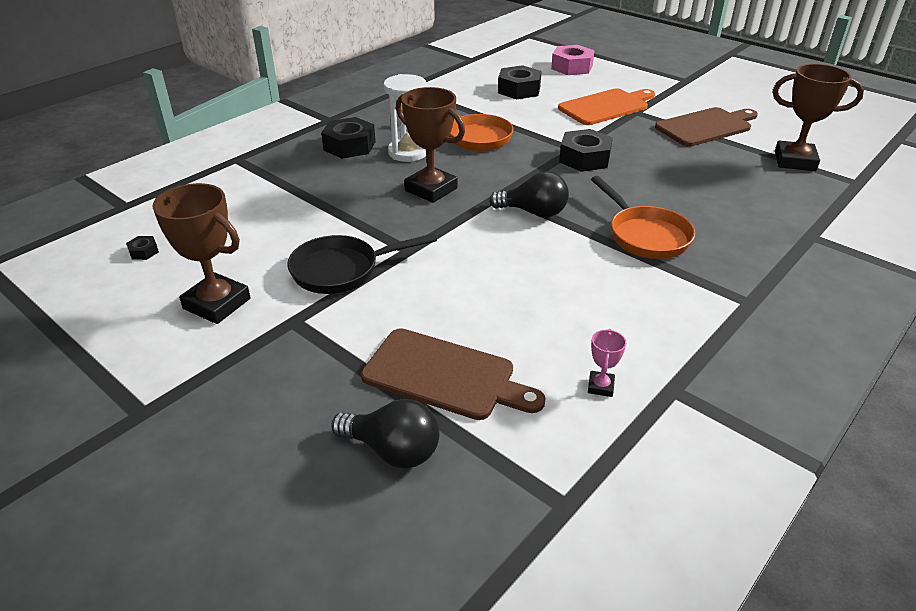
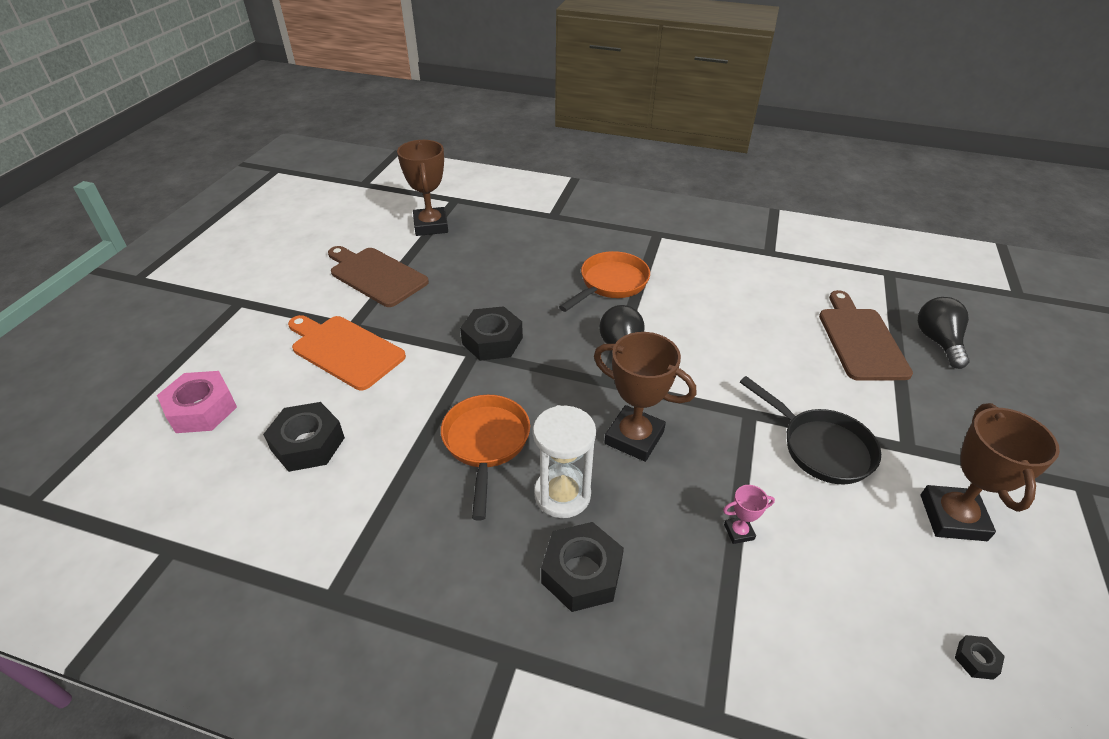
camera: 115 degrees left, 5 degrees up
brown trophy [396,87,465,203] -> brown trophy turned 75 degrees counterclockwise [594,332,696,462]
pink trophy [588,329,626,397] -> pink trophy moved to [723,485,775,544]

